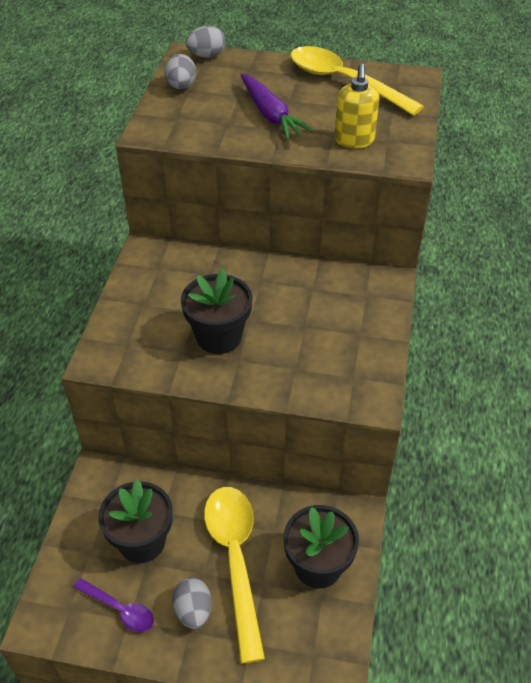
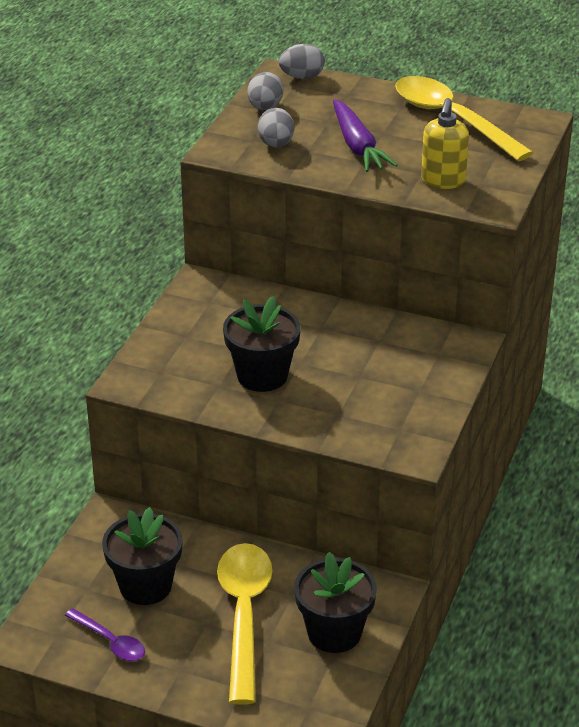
camera: 10 degrees right, 10 degrees down
grey egg [172,577,212,629] -> grey egg moved to [258,108,294,148]

